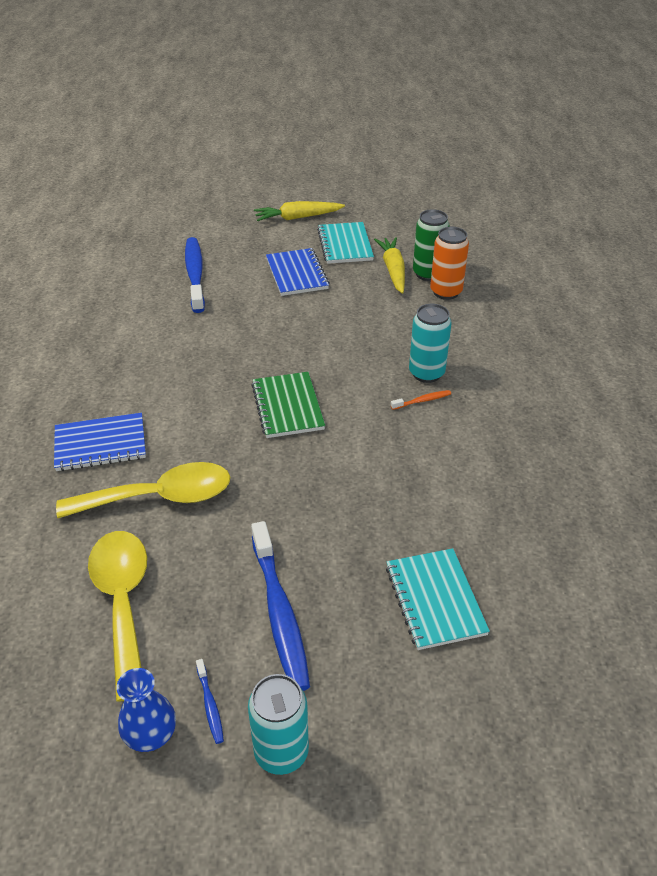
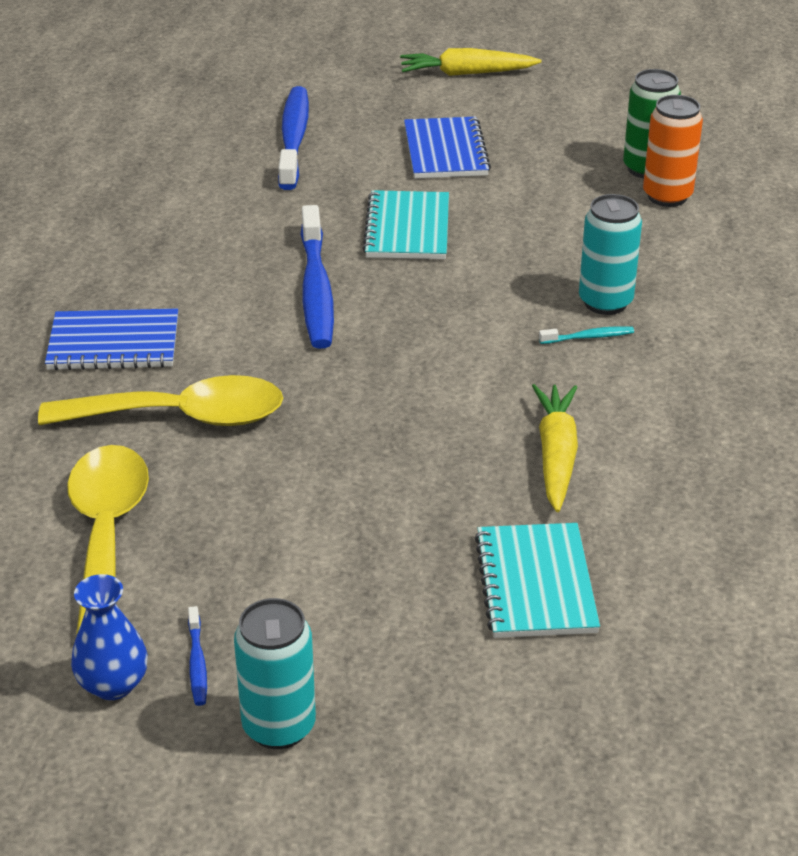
camera: 10 degrees right, 5 degrees down
green notebook [251,372,325,438] -> none
blue toothbrush [251,521,310,691] -> blue toothbrush moved to [300,205,334,349]
turquoise notebook [317,222,374,264] -> turquoise notebook moved to [362,190,449,259]
yellow carrot [374,237,405,294] -> yellow carrot moved to [532,384,578,512]
orange toothbrush [391,390,451,410] -> turquoise toothbrush [539,326,634,344]

